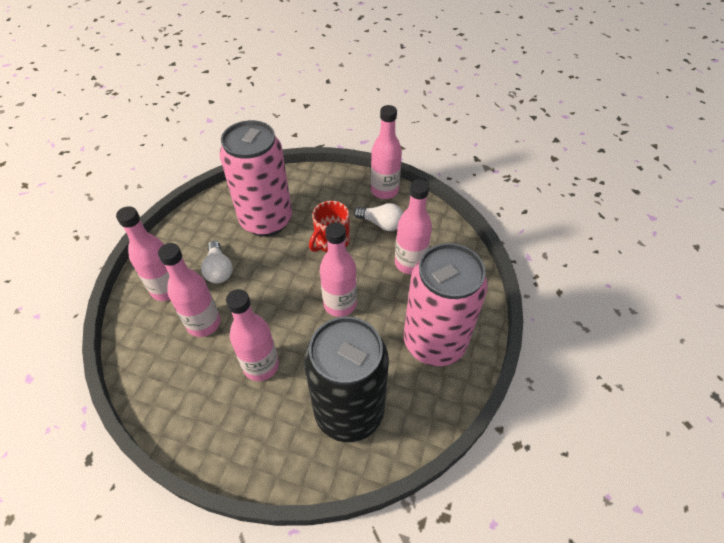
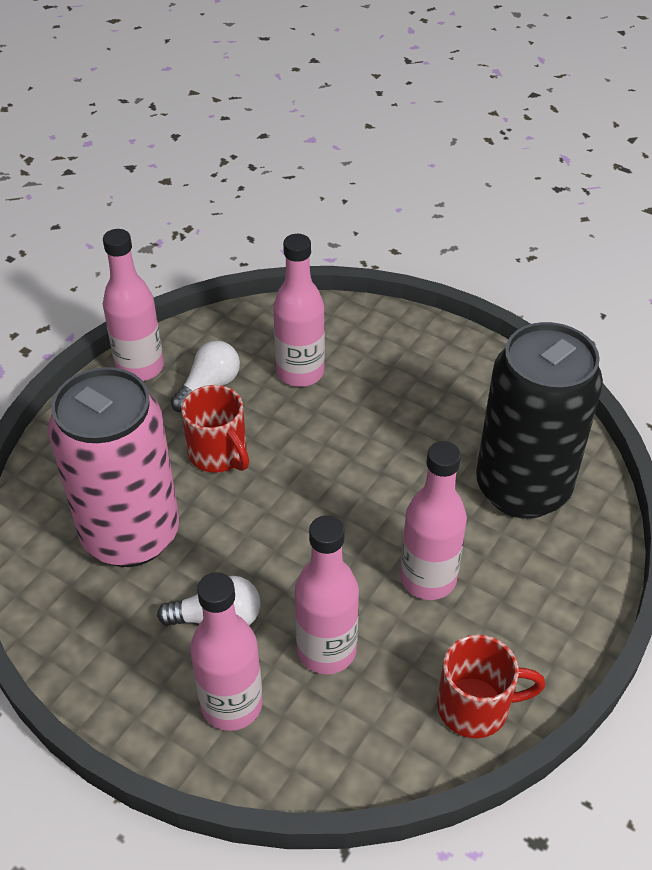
camera: 75 degrees left, 5 degrees down
pink bottle [320,222,357,317] -> none
pink can [404,243,488,366] -> none
none -> red mug [437,634,545,738]

